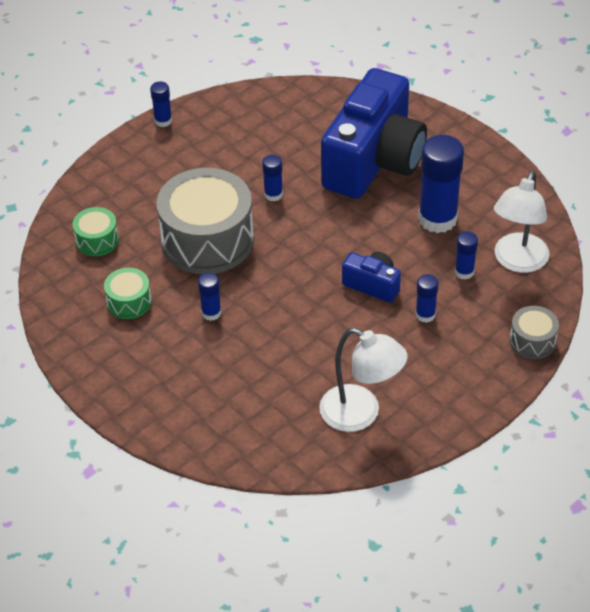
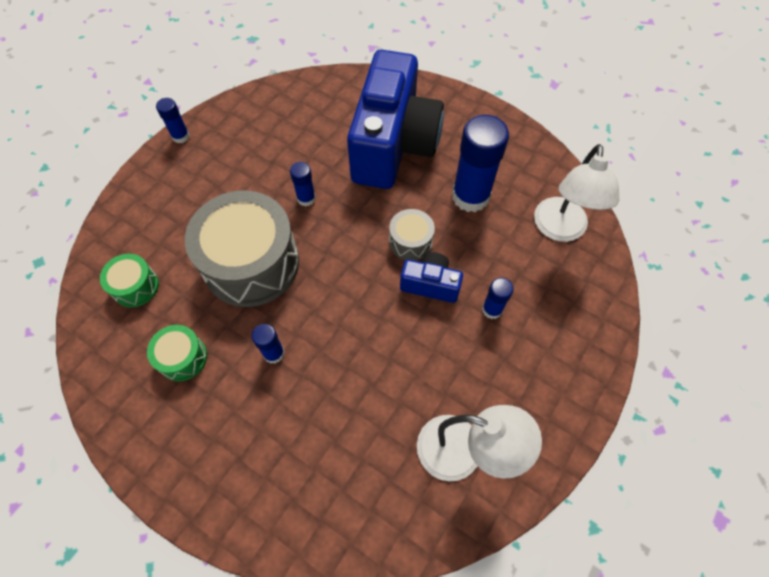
camera: 15 degrees left, 15 degrees up
blue glue stick [454,232,478,280] -> none
grey drum [510,306,559,359] -> grey drum moved to [389,209,435,261]

